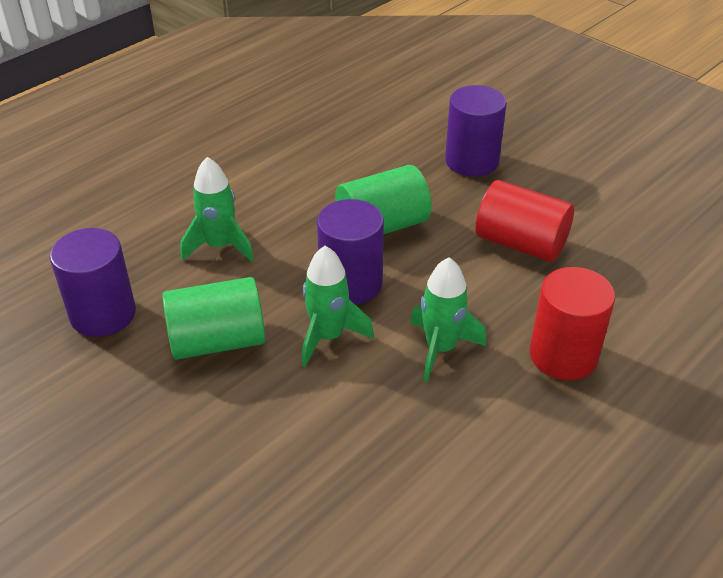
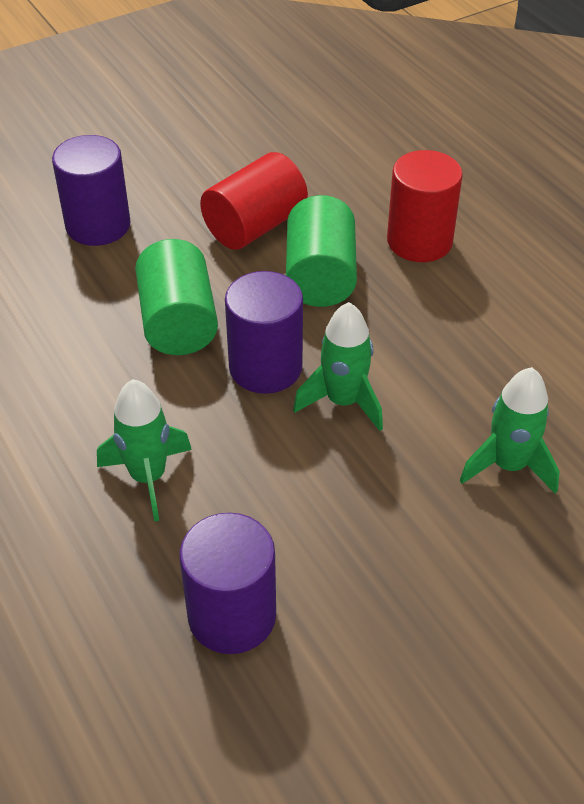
camera: 75 degrees left, 5 degrees up
green cylinder [162,277,265,360] -> green cylinder moved to [286,195,357,307]
green rocket [410,257,486,382] -> green rocket moved to [460,367,560,494]

